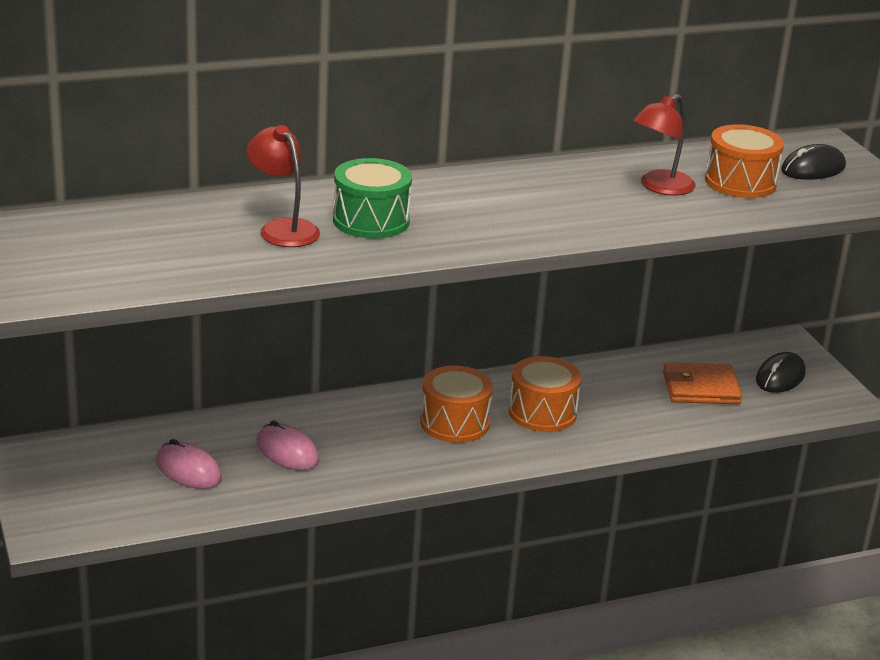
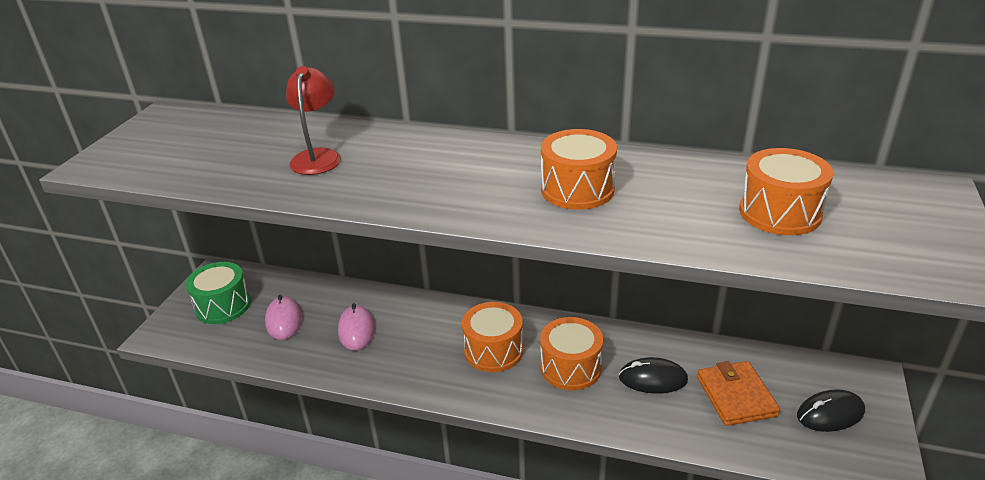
camera: 40 degrees right, 5 degrees up
green drum [333,158,412,239] -> green drum moved to [185,262,251,324]
red lamp [633,94,695,195] -> none
orange wallet [663,363,742,404] -> orange wallet turned 45 degrees clockwise [697,361,780,426]
black mouse [781,144,846,180] -> black mouse moved to [619,357,688,394]
none -> orange drum [541,129,617,210]

